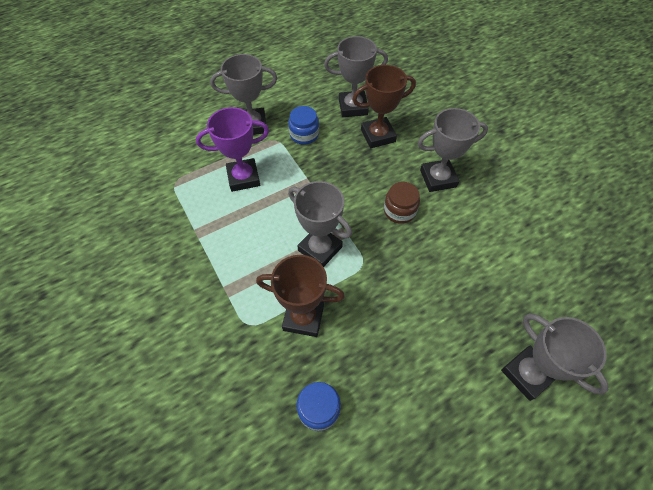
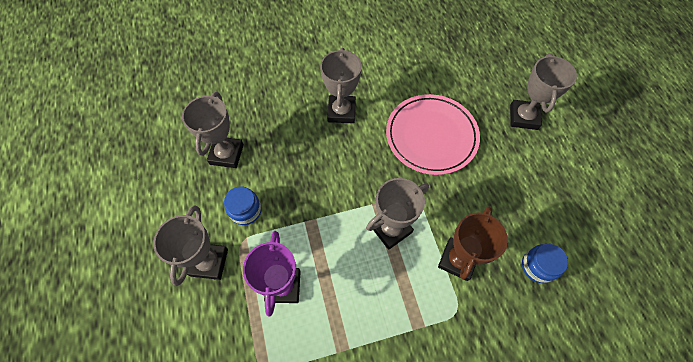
camera: 75 degrees left, 5 degrees up
brown trophy [352,65,416,148] -> none
brown jar [384,182,420,224] -> none
grey trophy [501,313,609,401] -> grey trophy turned 60 degrees counterclockwise [510,54,577,130]
none -> pink plate [386,94,480,175]

